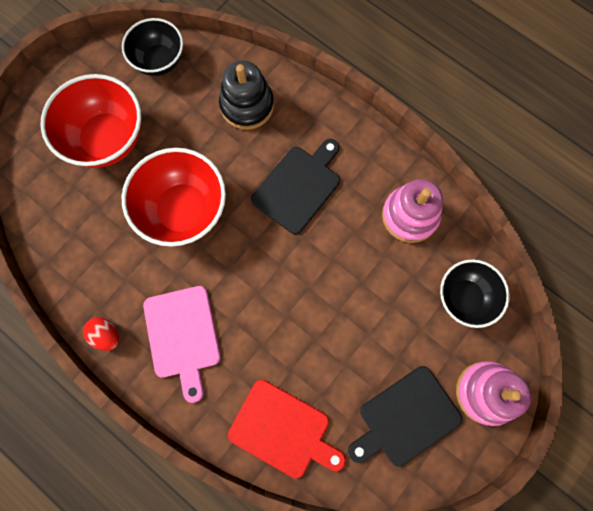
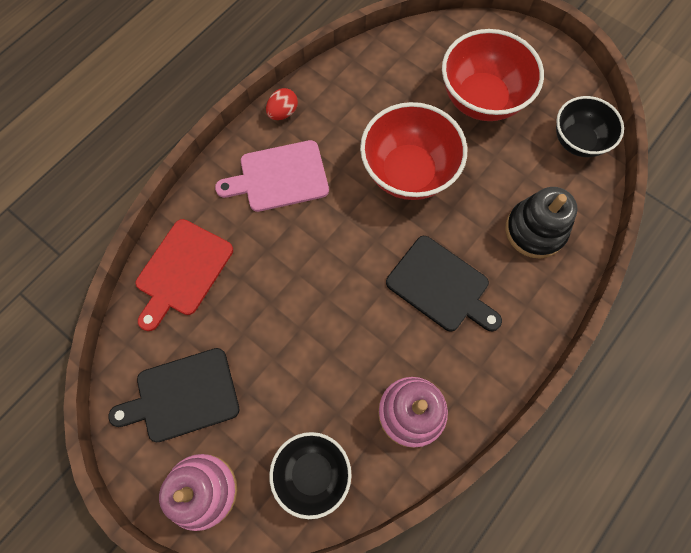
camera: 90 degrees right, 5 degrees down
black cutting board [348,366,462,467] -> black cutting board turned 75 degrees counterclockwise [108,348,239,442]

